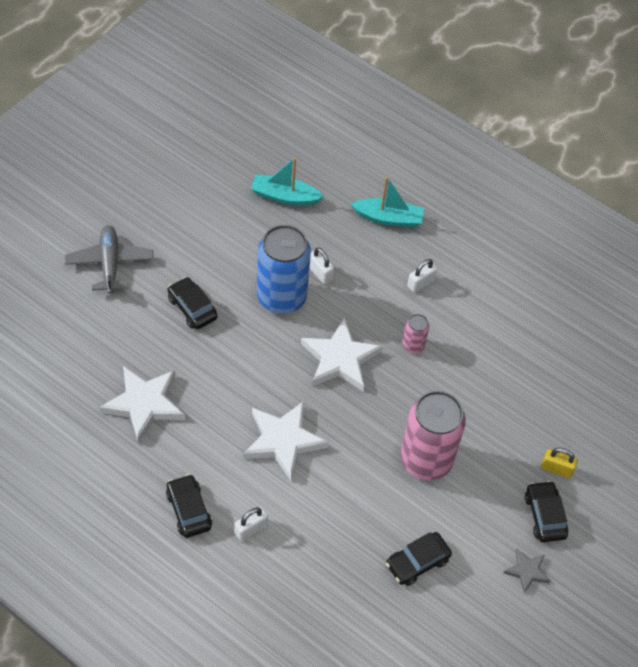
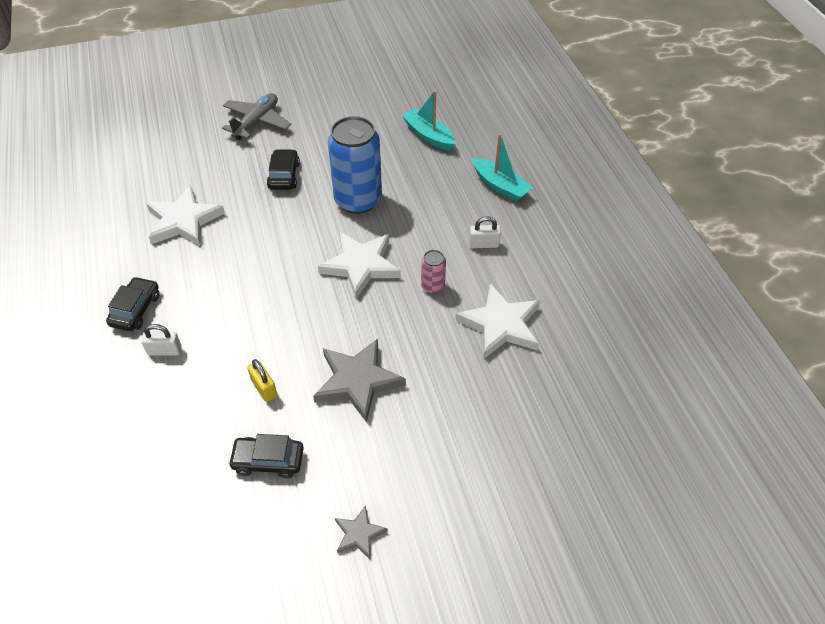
camera: 40 degrees right, 5 degrees down
white star [243,401,329,481] -> white star moved to [455,283,540,359]
white padlock [309,248,334,284] -> none
pink can [400,391,466,480] -> grey star [313,339,406,423]
black car [525,481,568,542] -> none
yellow padlock [541,448,578,478] -> yellow padlock moved to [247,359,277,402]

